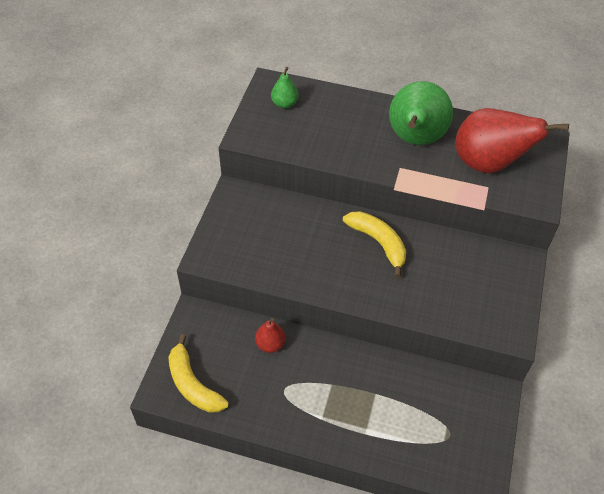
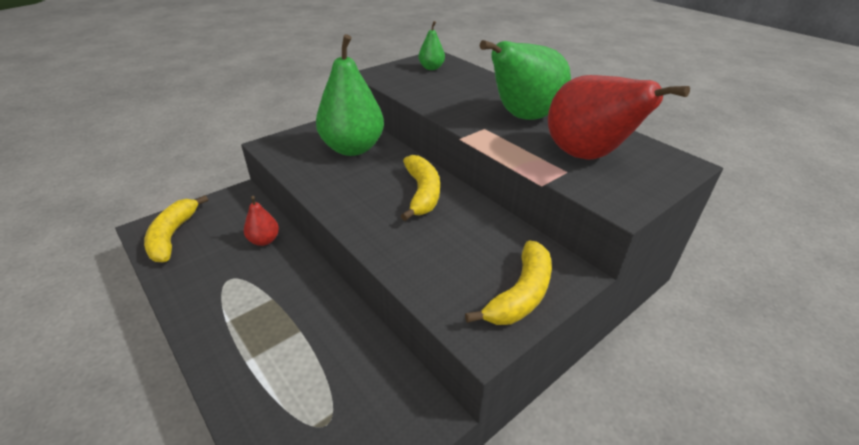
camera: 35 degrees right, 15 degrees down
none -> green pear [316,34,384,156]
none -> yellow banana [465,240,552,325]

